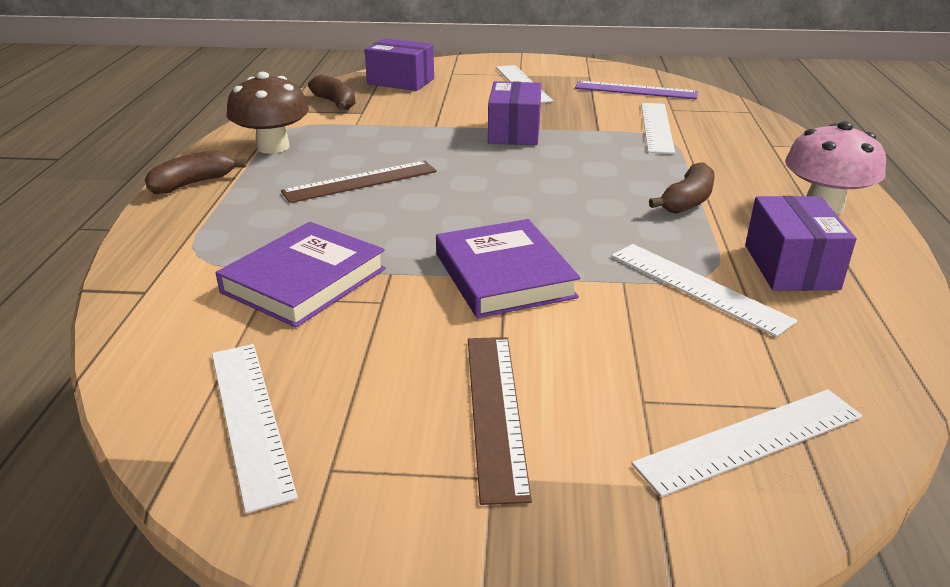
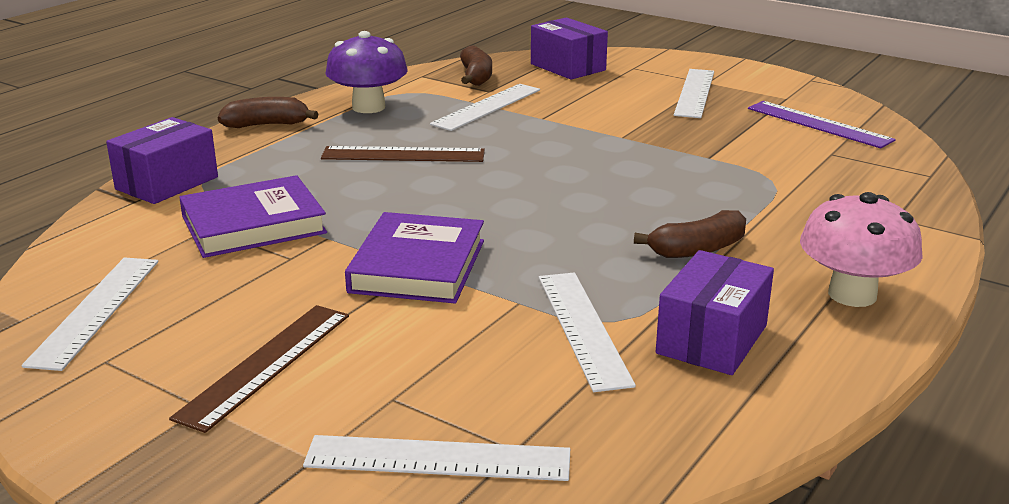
camera: 30 degrees right, 5 degrees down
brown mushroom [226,72,309,154] -> purple mushroom [325,31,408,113]
purple box [488,81,542,145] -> purple box moved to [106,117,218,204]
white ruler [641,103,675,154] -> white ruler moved to [430,84,540,131]

